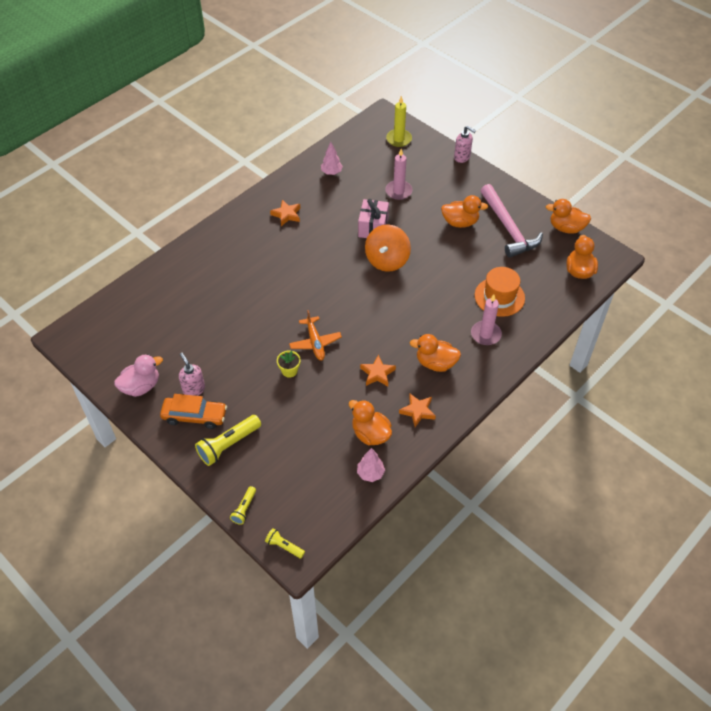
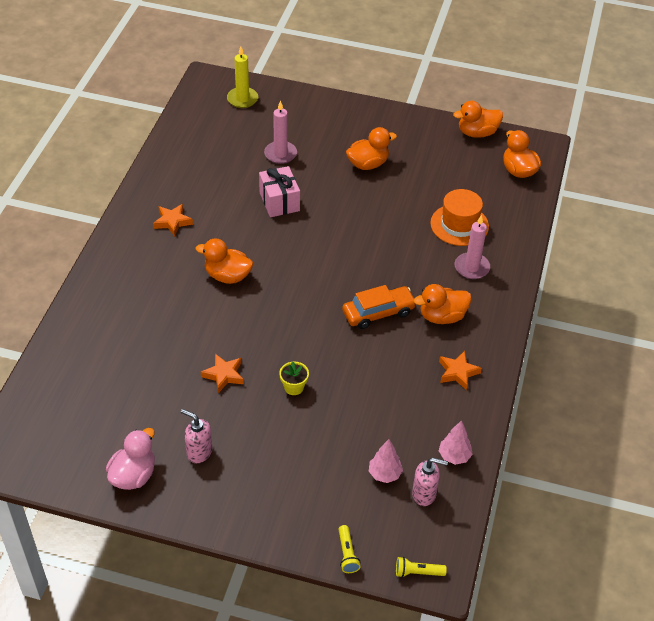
camera: 30 degrees left, 5 degrees down
orange car [160,394,227,429] -> orange car moved to [342,285,416,329]
yellow flashlight [195,415,261,466] -> none
orange plane [289,310,342,360] -> none
pink tree [321,142,343,175] -> pink tree moved to [369,439,403,483]
orange duck [348,400,392,446] -> orange duck moved to [195,238,253,284]
orange star [360,354,396,386] -> orange star moved to [201,354,244,393]
orange spinning top [365,224,411,272] -> none
pink soap dispenser [454,126,476,163] -> pink soap dispenser moved to [412,458,448,506]
pink hammer [480,184,543,258] -> none

